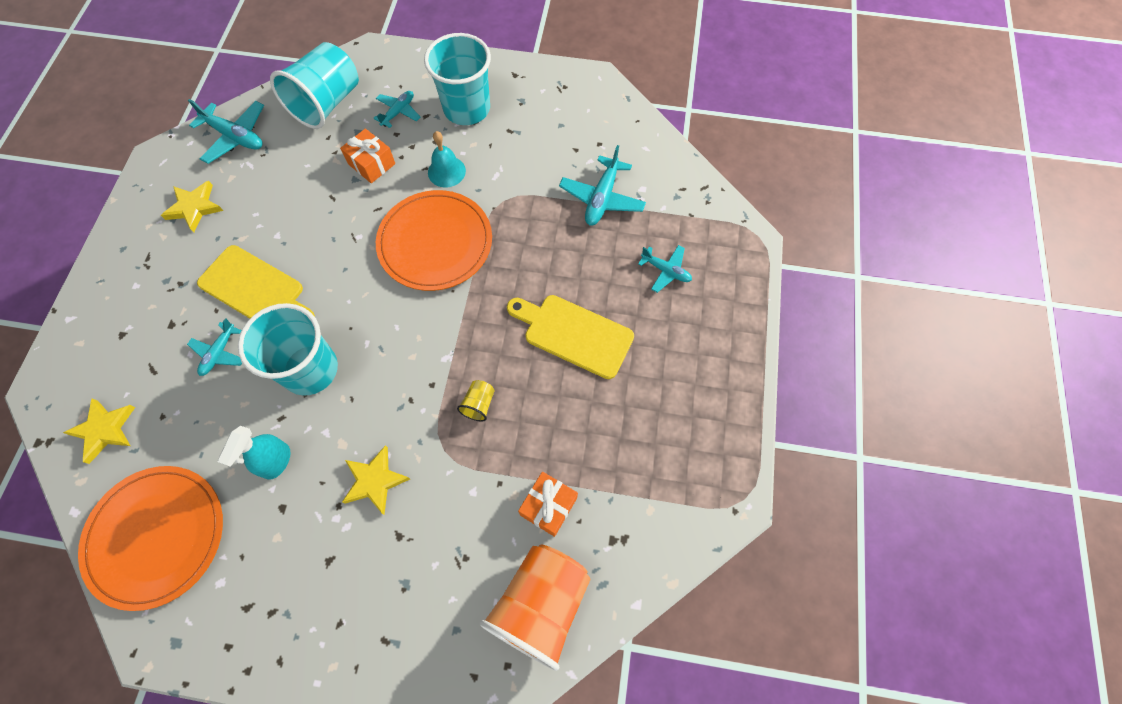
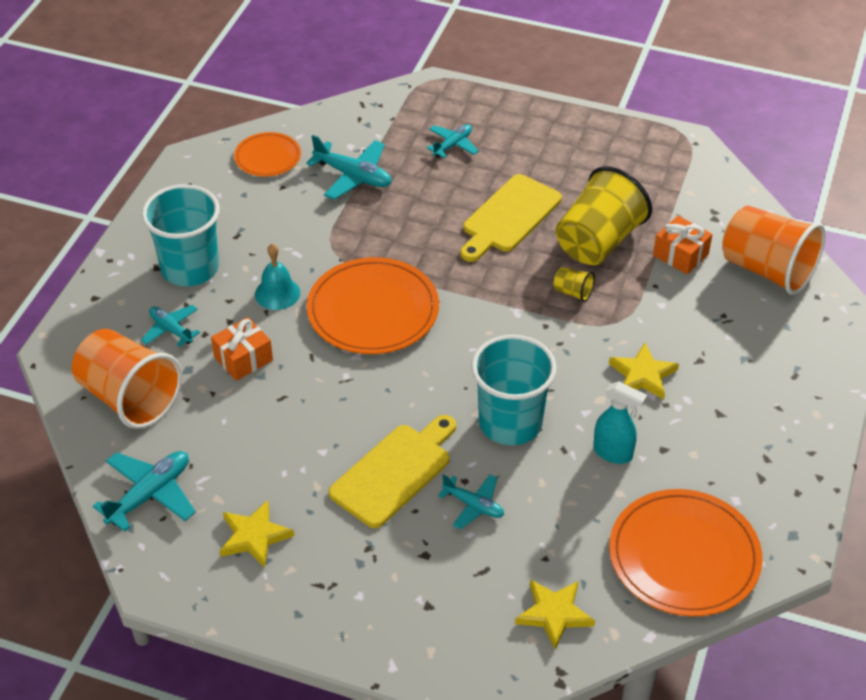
camera: 80 degrees left, 20 degrees down
turquoise cup [270,42,359,129] -> orange cup [72,329,182,429]
none -> orange plate [234,132,301,177]
none -> yellow cup [556,166,652,265]

